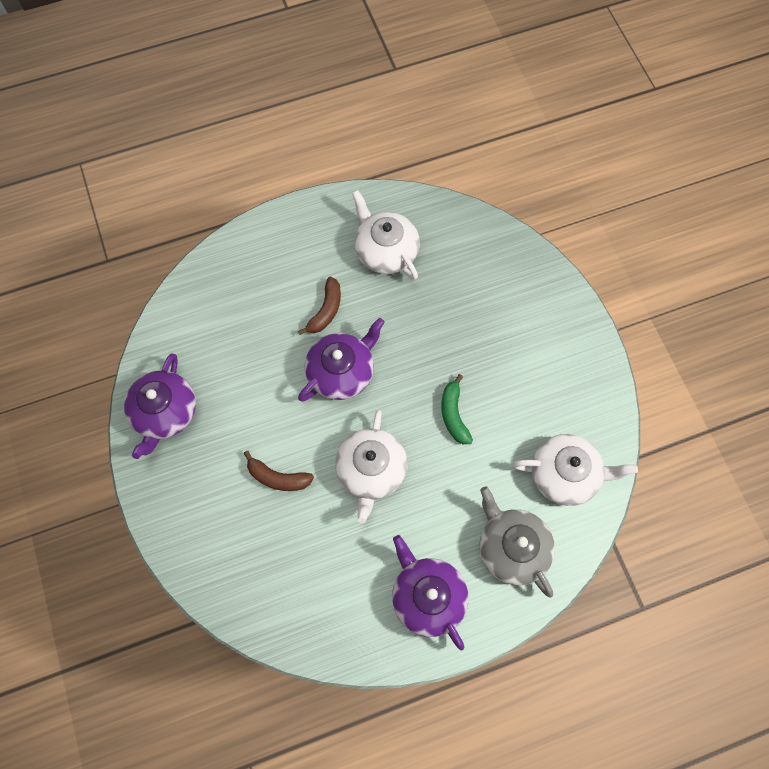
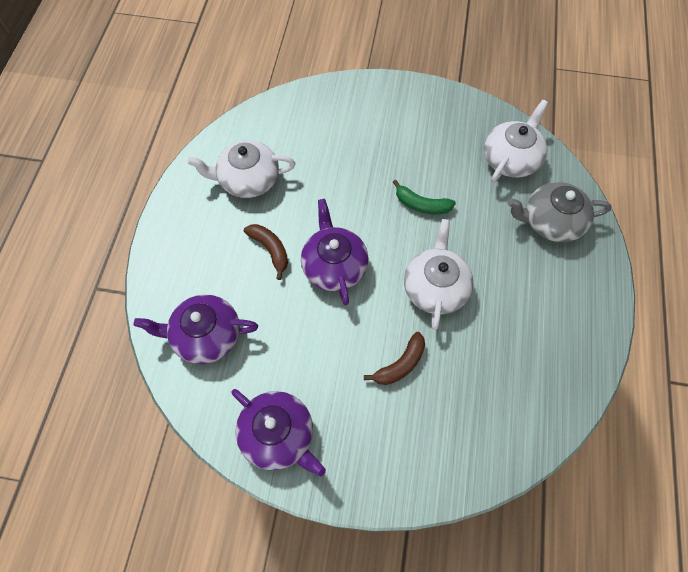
camera: 60 degrees left, 5 degrees down
white teapot [335,410,407,523] -> white teapot turned 120 degrees counterclockwise [404,219,473,330]
purple teapot [392,535,469,650] -> purple teapot moved to [133,294,258,364]

